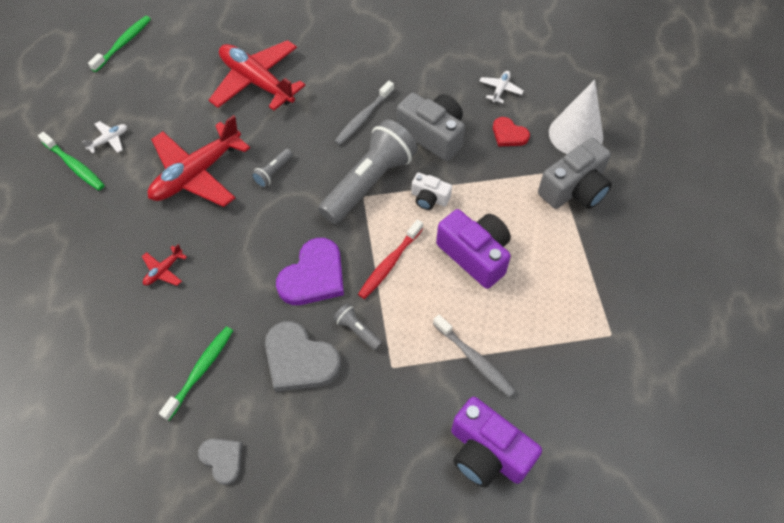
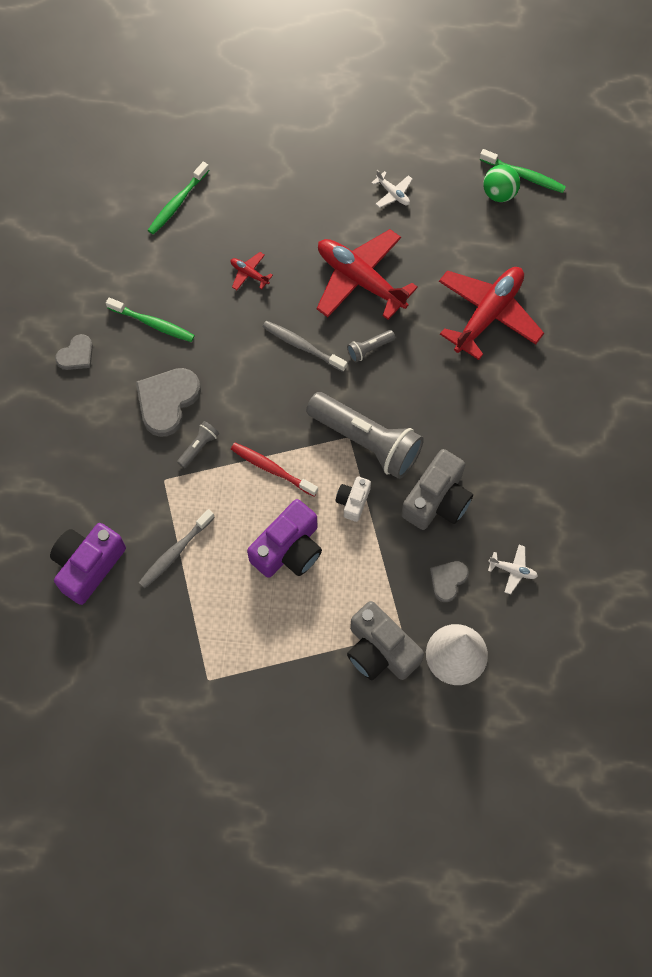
camera: 85 degrees right, 10 degrees up
green toothbrush [38,132,105,190] -> green toothbrush moved to [148,162,209,235]
grey flashlight [251,149,293,188] -> grey flashlight turned 60 degrees counterclockwise [347,330,395,362]
purple heart [276,238,344,305] -> none
grey toothbrush [335,81,394,145] -> grey toothbrush moved to [263,321,347,372]
red heart [493,117,530,146] -> grey heart [430,561,469,602]
none -> green ball [483,165,520,202]

